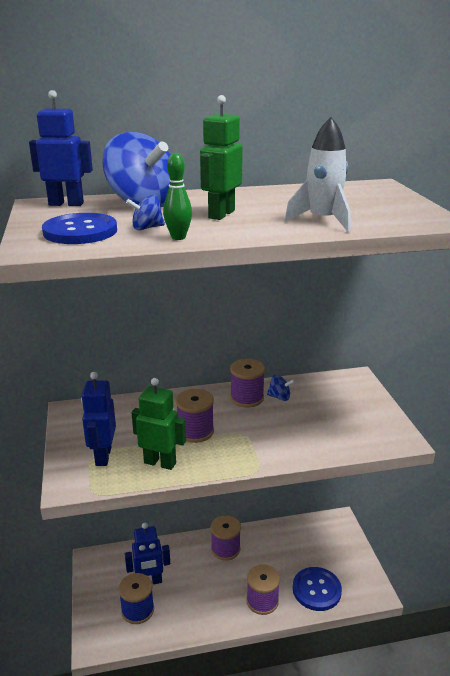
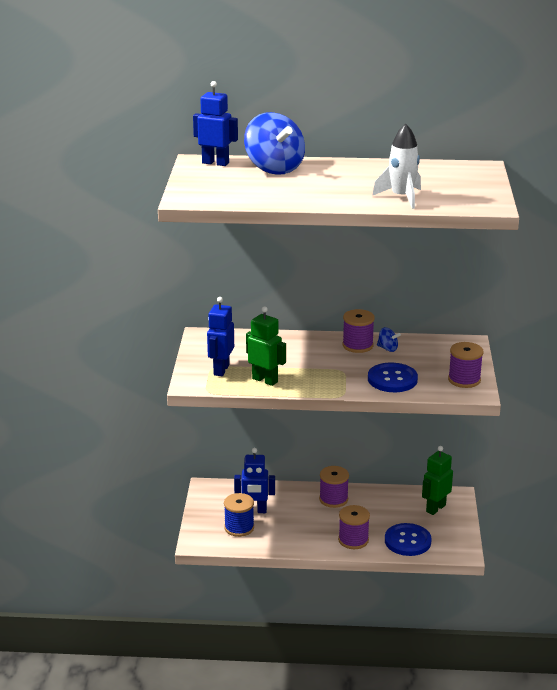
camera: 15 degrees right, 0 degrees up
blue button [42,213,117,244] -> blue button moved to [368,363,418,392]
blue spinning top [126,195,165,230] -> none
green bowling pin [163,153,192,240] -> none
purple spool [176,389,214,443] -> purple spool moved to [448,342,483,388]
green robot [200,95,243,220] -> green robot moved to [422,446,453,515]

